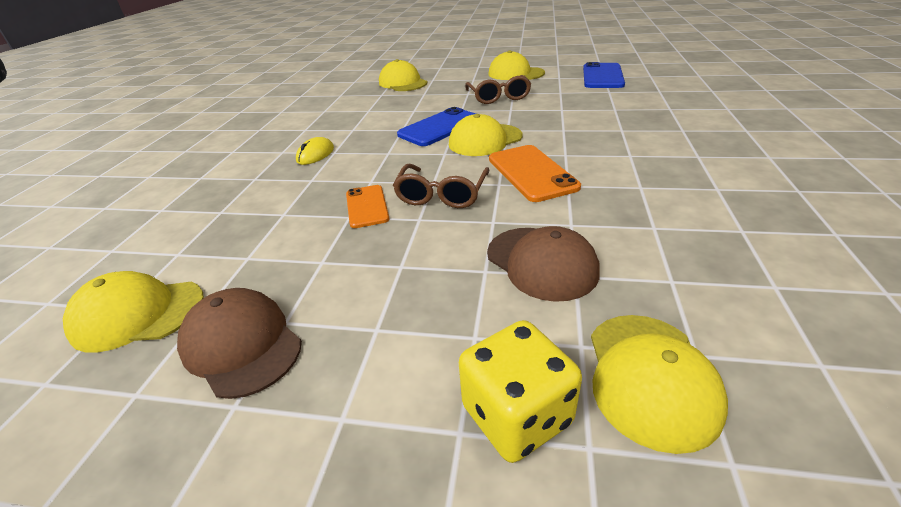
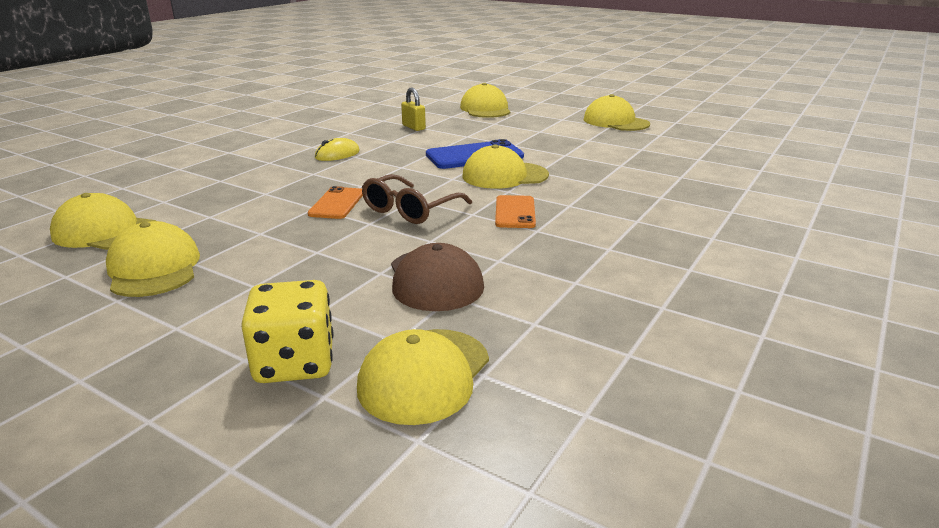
camera: 20 degrees right, 10 degrees down
brown cap [177,288,302,399] -> yellow cap [106,221,200,297]
brown glasses [465,75,531,104] -> none
orange phone [489,145,581,202] -> orange phone [495,195,536,228], size x0.64
blue phone [583,62,625,88] -> none
none -> yellow padlock [401,88,426,131]

